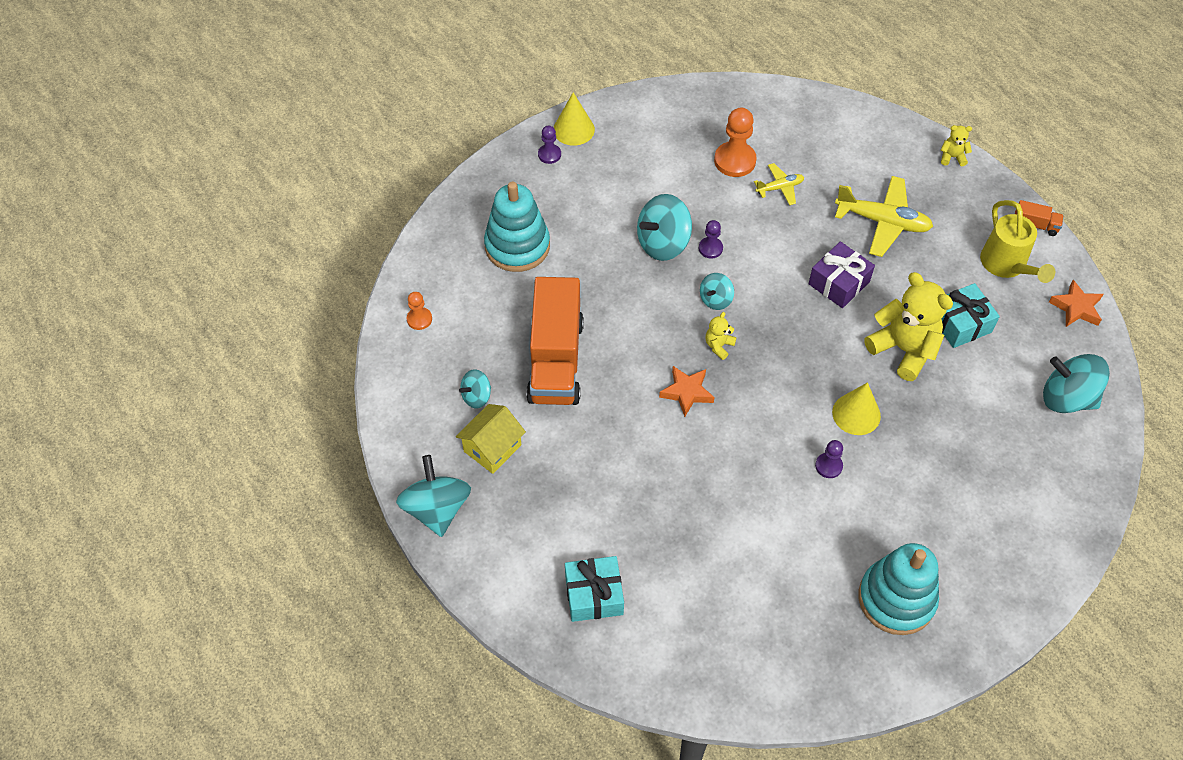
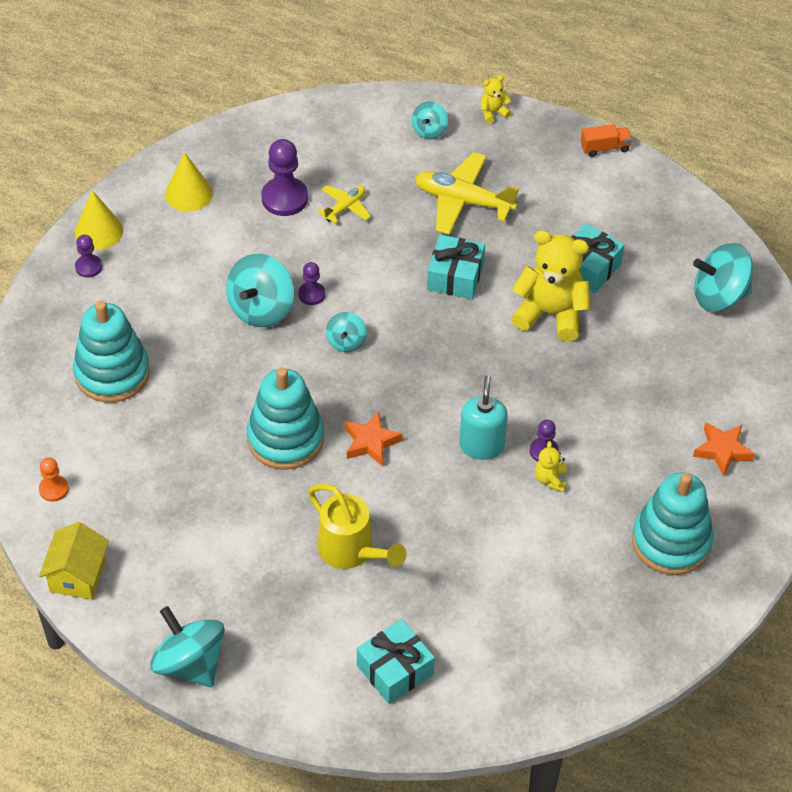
camera: 30 degrees left, 5 degrees down
yellow house [456,404,526,474] -> yellow house moved to [39,522,109,600]
turquoise spinning top [459,369,491,409] -> turquoise spinning top moved to [412,101,448,140]
orange truck [526,277,584,405] -> none
yellow teddy bear [705,312,737,360] -> yellow teddy bear moved to [535,441,567,492]
orange pawn [714,108,757,177] -> purple pawn [261,139,308,216]
purple gift [808,242,875,308] -> turquoise gift [427,234,485,299]
yellow cone [832,382,881,435] -> yellow cone moved to [165,152,213,212]
yellow plane [835,176,933,257] -> yellow plane turned 150 degrees counterclockwise [415,152,519,234]
yellow watering can [980,200,1055,283] -> yellow watering can moved to [308,484,407,569]
orange star [1049,280,1103,327] -> orange star moved to [693,422,755,477]
none -> turquoise stacking toy [247,368,324,469]
none -> turquoise soap dispenser [459,376,508,460]

